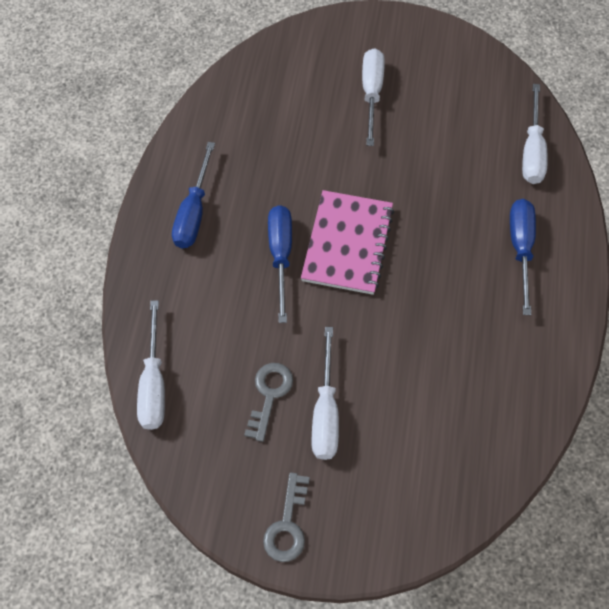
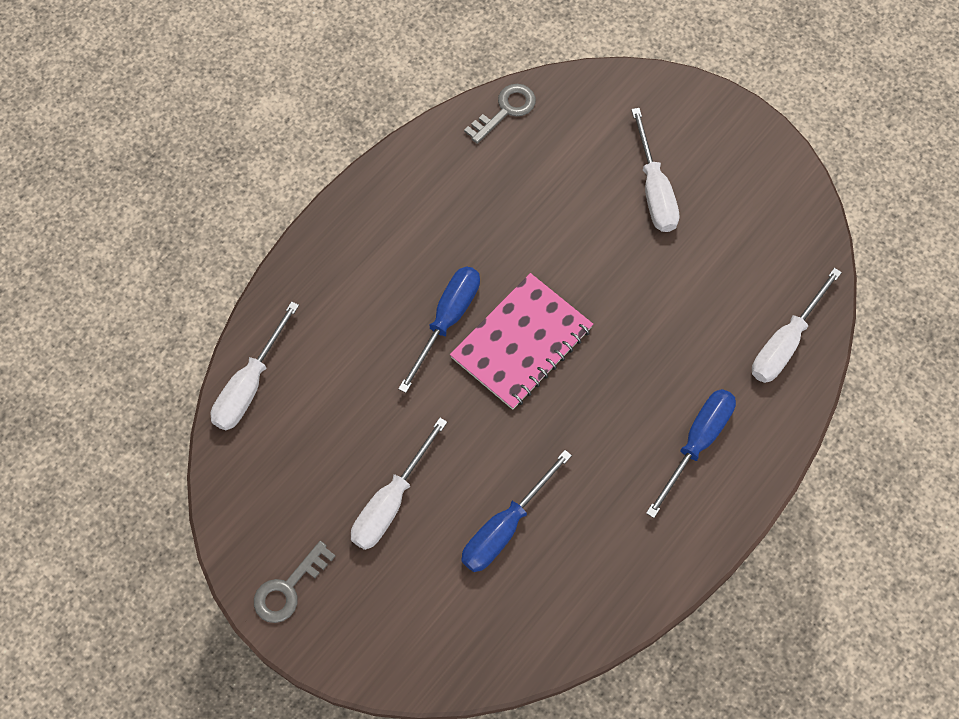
camera: 30 degrees right, 5 degrees up
blue screwdriver [172,142,215,248] -> blue screwdriver moved to [461,450,572,572]
grey key [244,363,293,442] -> grey key moved to [464,84,536,144]
white screwdriver [362,48,385,146] -> white screwdriver turned 135 degrees clockwise [631,108,679,232]

